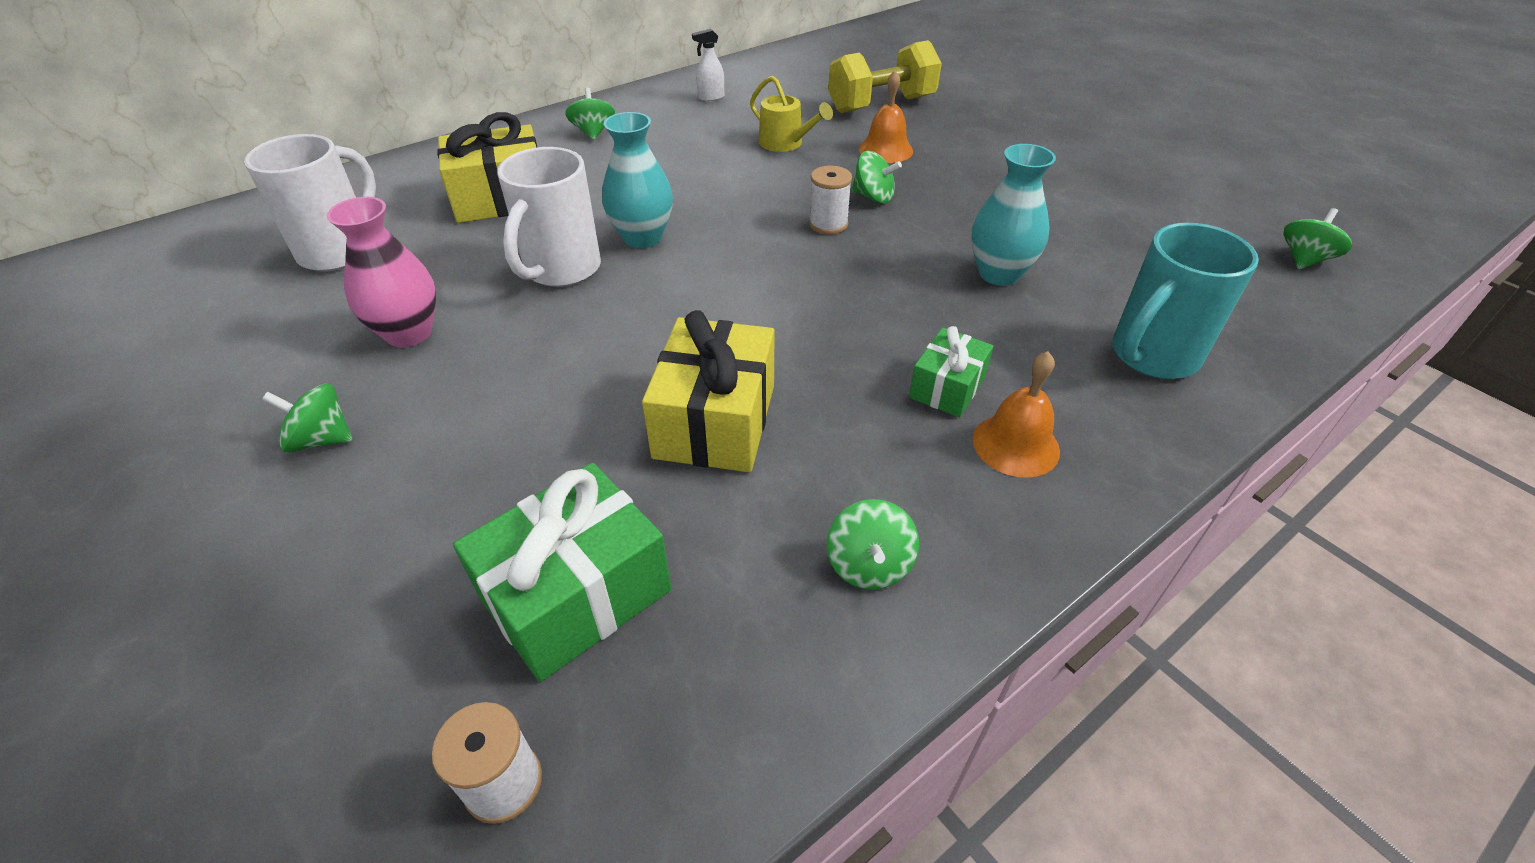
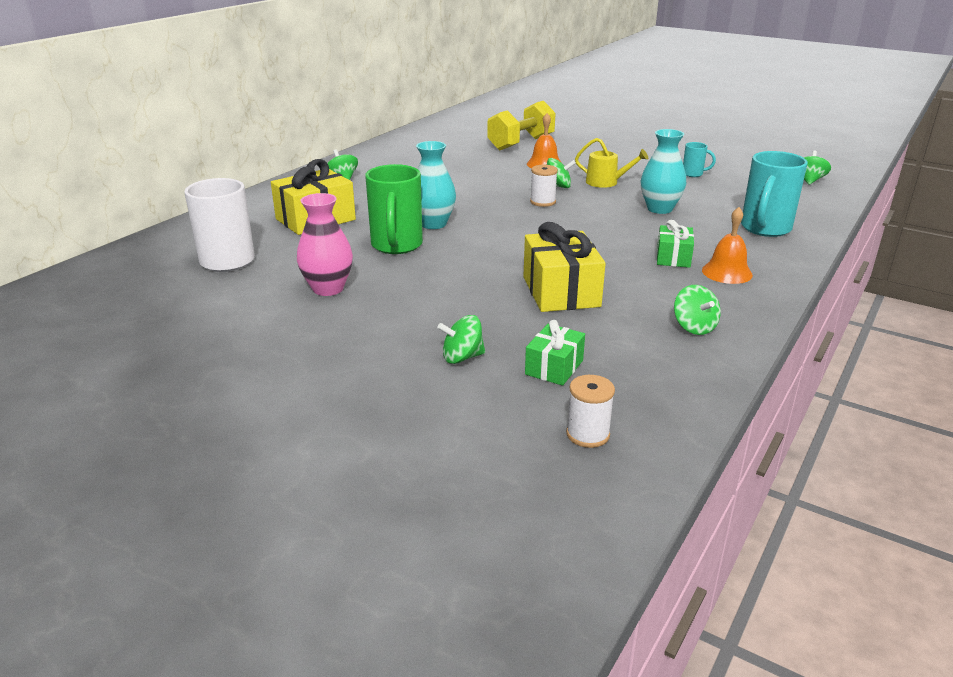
camera: 20 degrees left, 15 degrees down
green spinning top [262,383,352,453] -> green spinning top moved to [437,315,485,364]
green gift [453,463,671,682] -> green gift [525,320,585,386], size x0.58
white mug [497,147,601,287] -> green mug [365,164,423,254]
white spray bottle [692,29,724,101] -> none
yellow watering can [750,76,833,152] -> yellow watering can moved to [575,138,648,188]
none -> turquoise mug [683,142,716,177]

